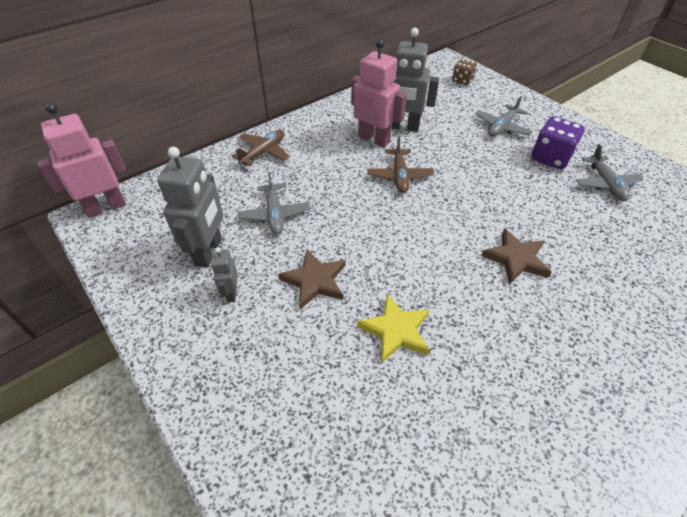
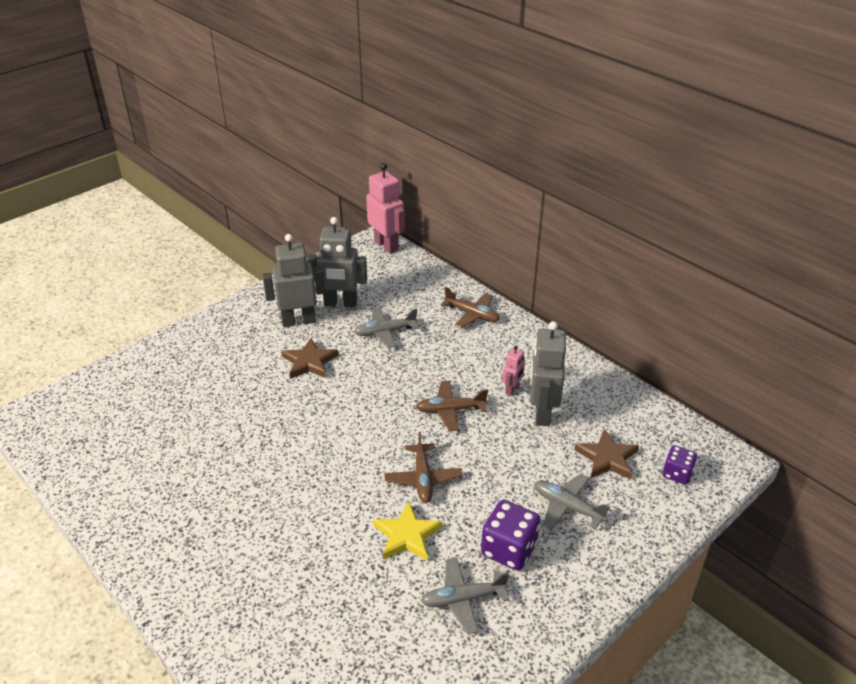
camera: 85 degrees right, 10 degrees down
grey robot [211,247,237,302] -> grey robot [263,234,325,327], size x1.97
pink robot [351,39,407,147] -> pink robot [502,346,525,396], size x0.51
yellow star [357,294,430,363] -> yellow star moved to [373,502,442,560]
brown dice [452,59,477,85] -> purple dice [663,445,697,484]
brown star [481,228,552,284] -> brown star moved to [574,429,639,479]
none -> brown plane [384,432,462,503]

